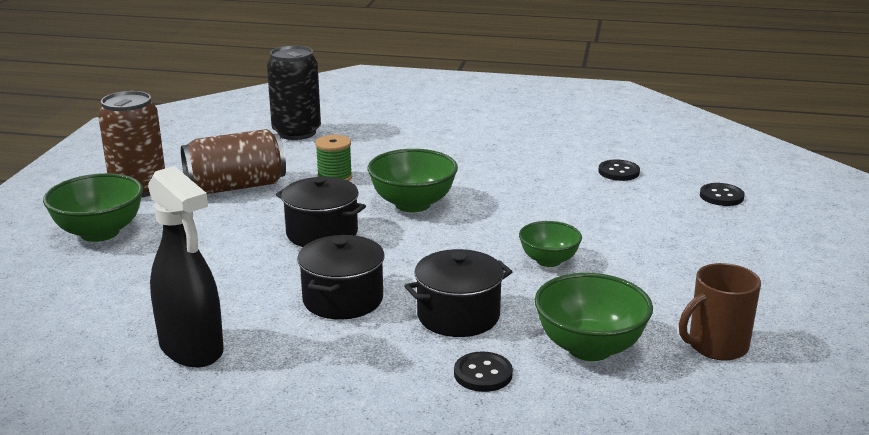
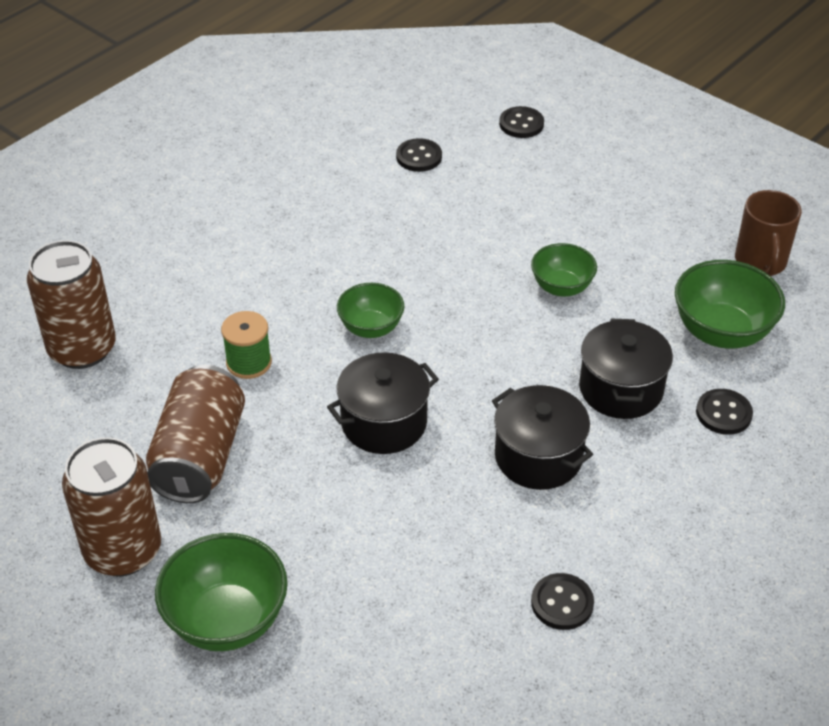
camera: 60 degrees left, 20 degrees up
black spray bottle [148,166,224,367] -> black button [531,573,594,630]
black can [267,45,321,140] -> brown can [27,240,116,369]
green bowl [367,149,458,212] -> green bowl [337,283,404,338], size x0.63

